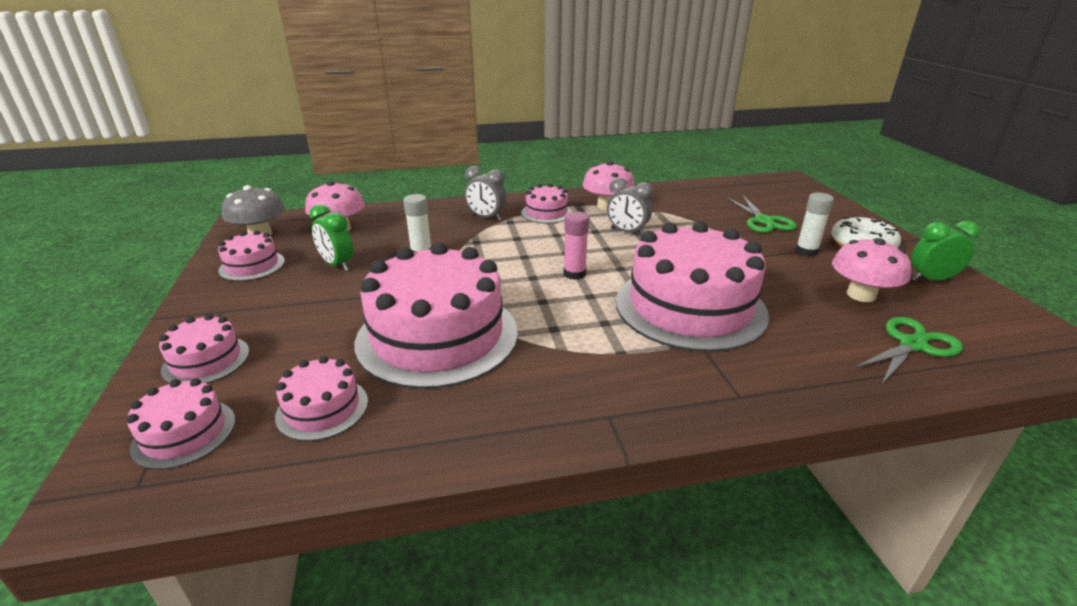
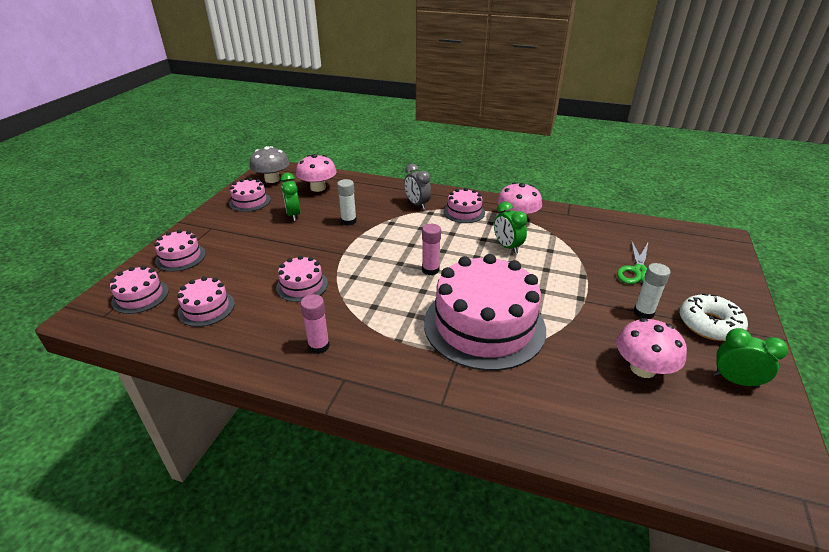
camera: 30 degrees right, 5 degrees up
pink cake [355,243,518,389] -> pink cake [276,255,328,302], size x0.46
grey clock [607,178,653,235] -> green clock [494,202,527,254]
green scissors [853,317,963,384] -> none
none -> pink glue stick [300,294,330,354]

